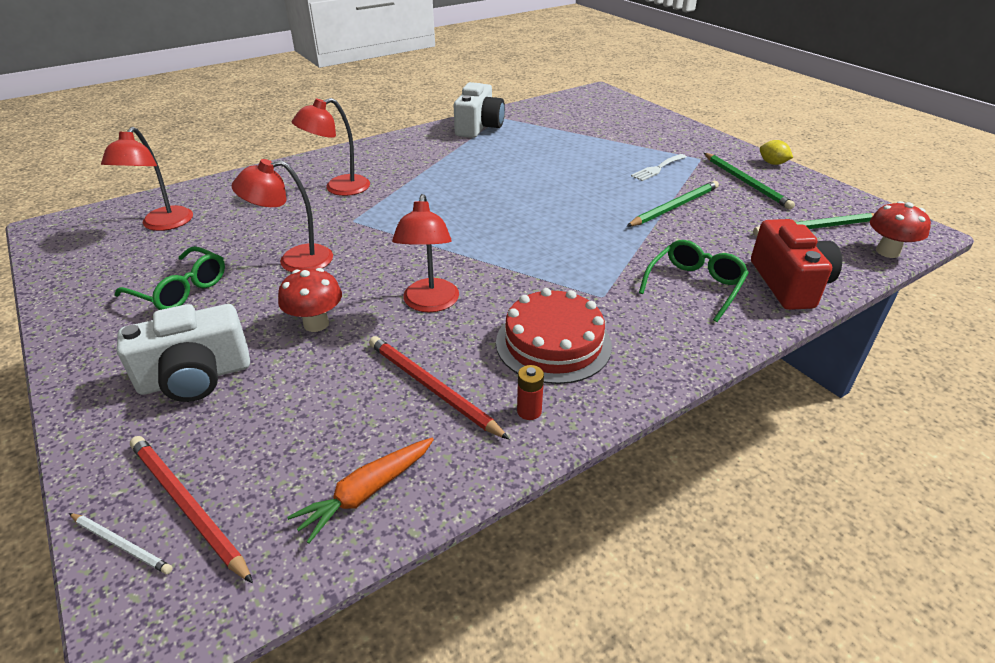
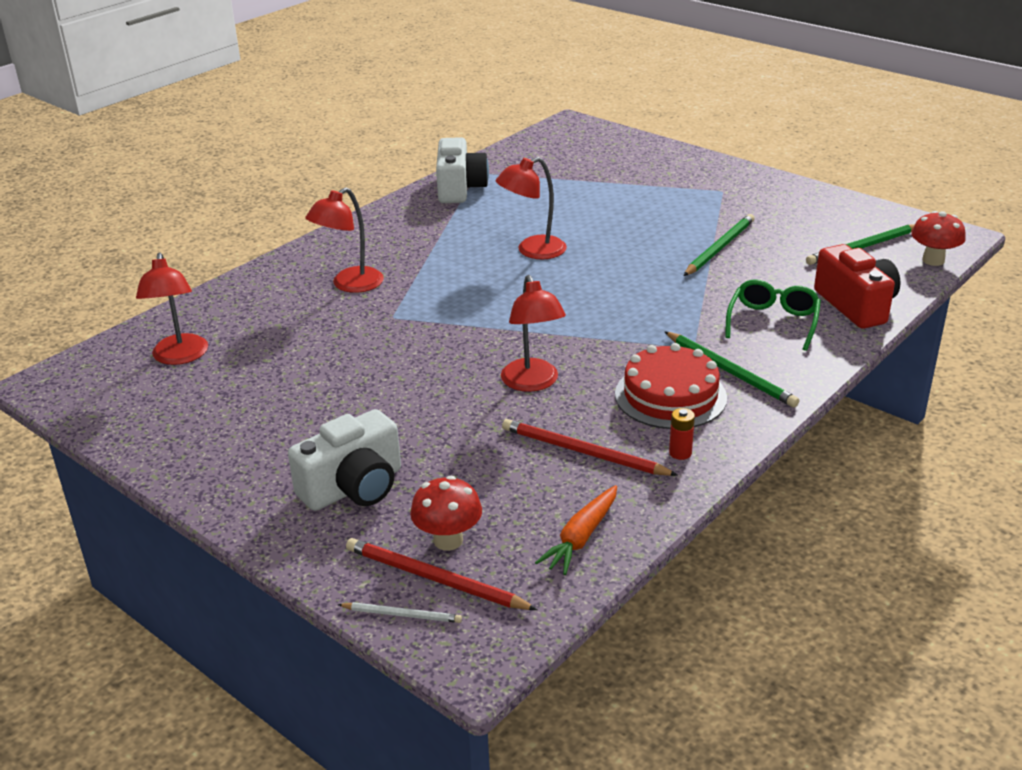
camera: 15 degrees left, 5 degrees down
green glasses [115,246,225,310] -> none
red lamp [232,159,333,272] -> red lamp moved to [496,157,567,259]
red mushroom [278,268,342,332] -> red mushroom moved to [410,476,482,551]
white fork [631,154,687,181] -> none
green pencil [704,153,795,210] -> green pencil moved to [664,331,799,407]
yellow lemon [760,140,793,165] -> none

